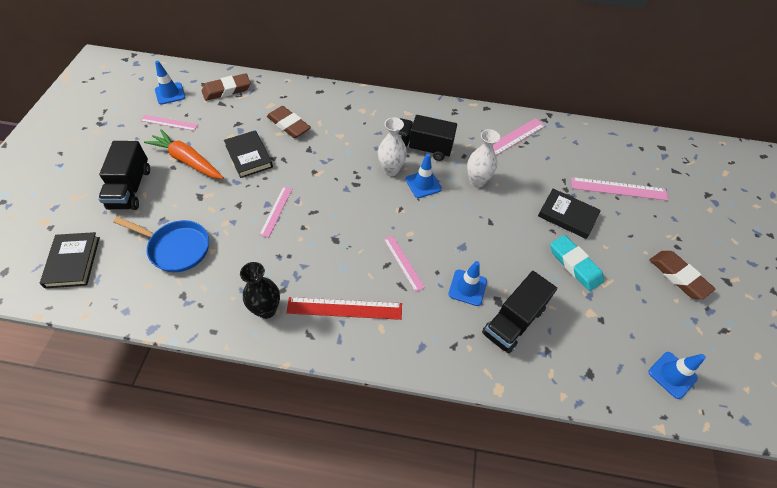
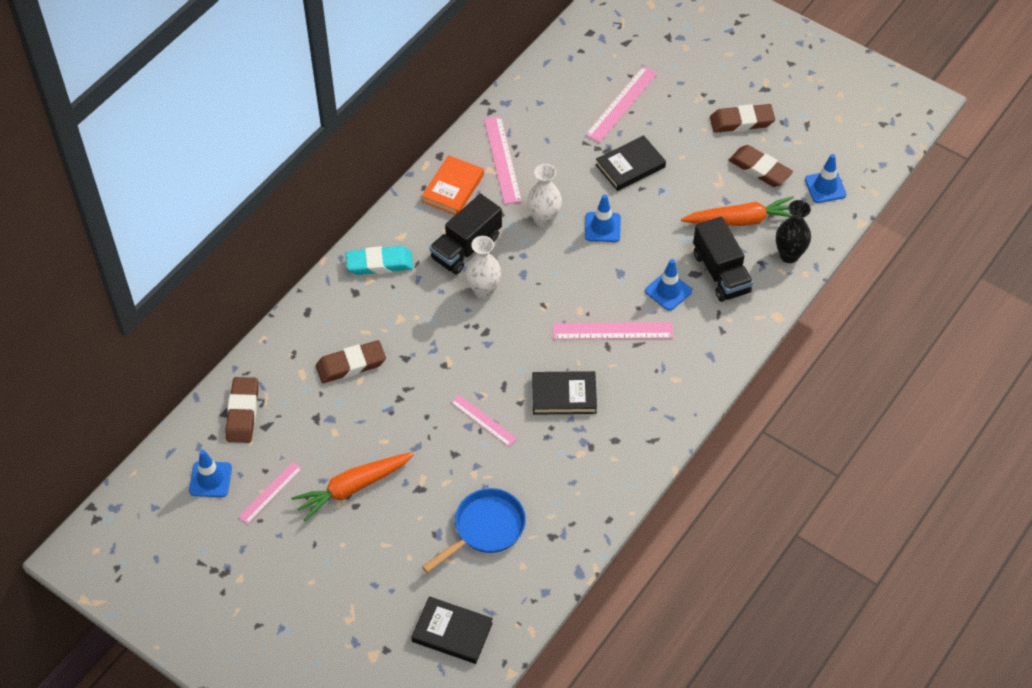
camera: 60 degrees left, 0 degrees up
black truck [98,141,150,210] -> none
black book [224,130,273,178] -> black book moved to [532,371,597,415]
black vase [240,262,280,319] -> black vase moved to [776,200,811,263]
red ruler [286,297,402,320] -> none
pink ruler [384,236,425,292] -> pink ruler [553,322,673,339], size x1.58
blue traffic cone [406,154,442,198] -> blue traffic cone moved to [585,194,621,242]
turquoise eraser [550,235,604,291] -> turquoise eraser moved to [346,246,413,275]
none -> orange book [422,155,484,215]
none -> orange carrot [681,196,794,226]
none -> brown eraser [729,145,793,187]

